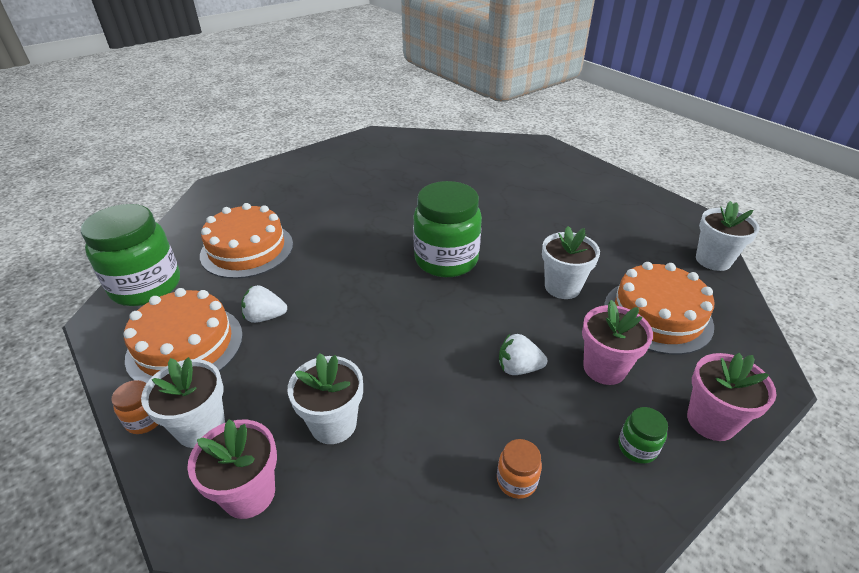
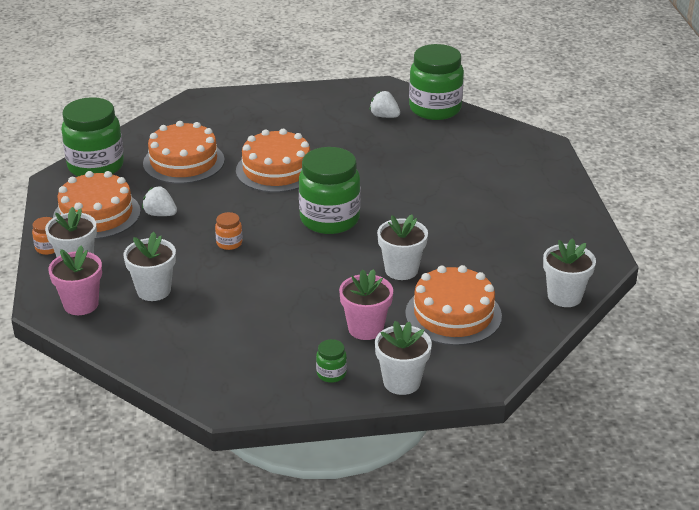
camera: 30 degrees right, 5 degrees down
orange jar [497,439,542,499] -> orange jar moved to [215,212,242,250]
white strawberry [499,334,547,375] -> white strawberry moved to [370,91,400,118]
pink flower pot [687,353,776,441] -> white flower pot [375,321,432,395]
none -> orange cake [236,129,310,193]
none -> green jar [409,44,464,120]

